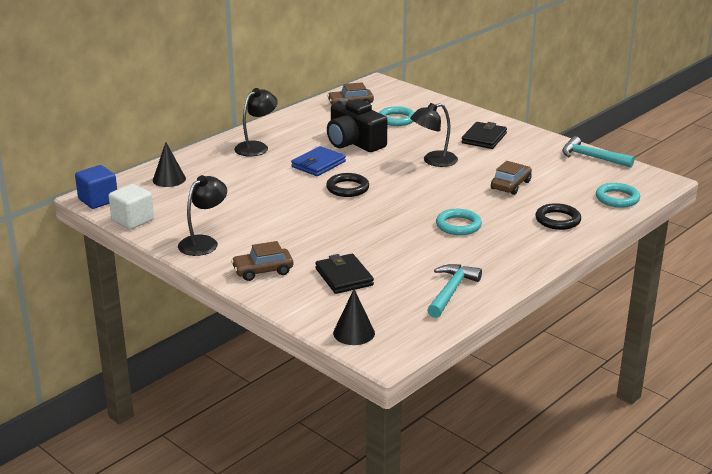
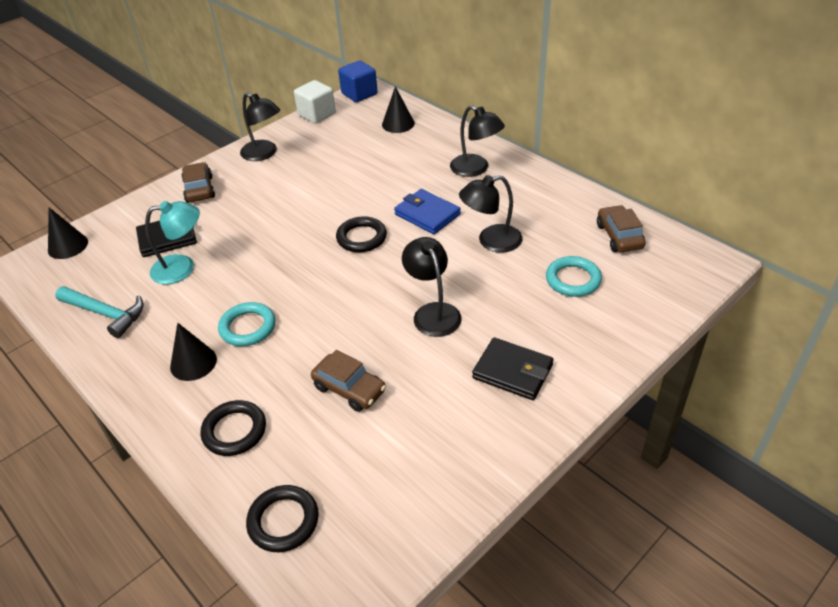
camera: 95 degrees right, 15 degrees up
black camera [327,98,387,152] -> black lamp [459,175,522,253]
turquoise hammer [562,136,635,167] -> none
turquoise ring [596,183,640,208] -> black ring [246,485,319,552]
none -> turquoise lamp [145,201,200,284]
none -> black cone [170,323,217,381]

